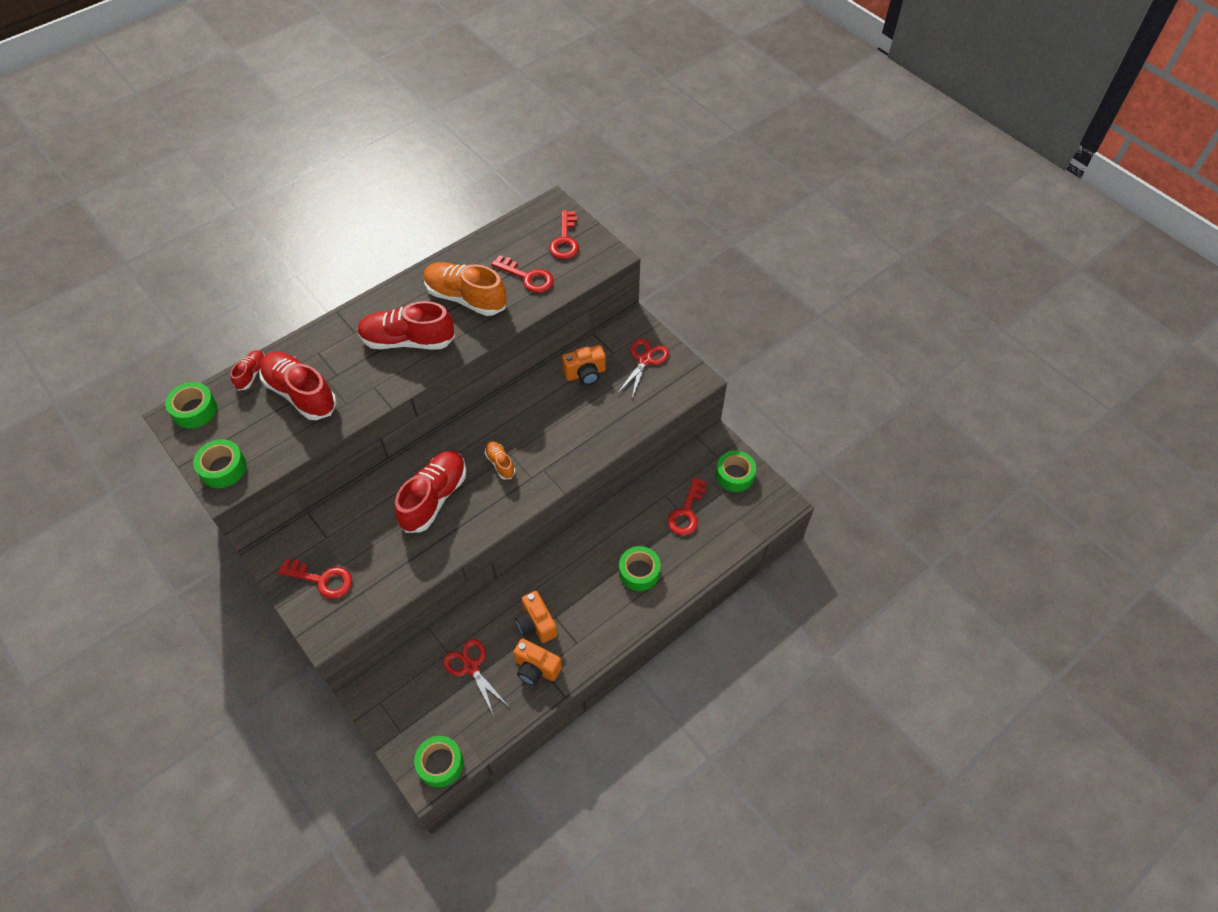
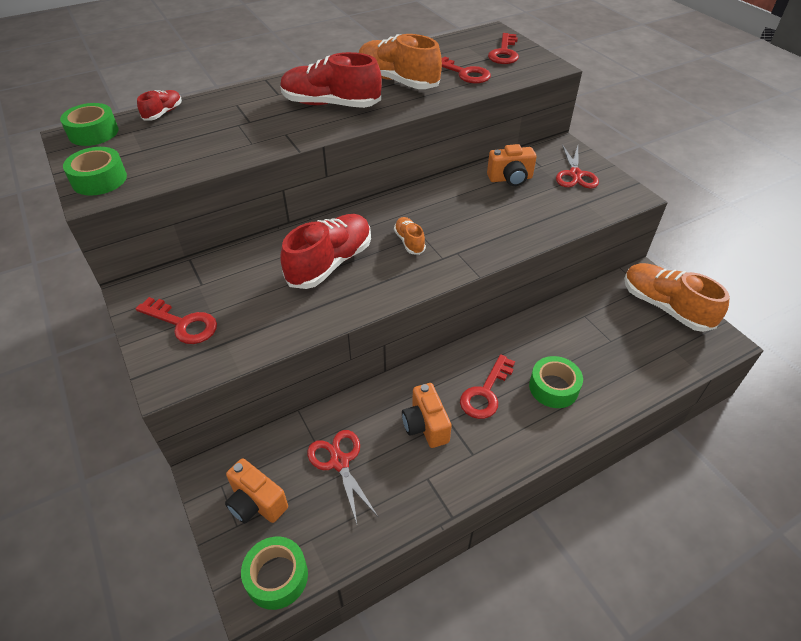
camera: 10 degrees right, 10 degrees down
red shoe [259,351,337,420] -> none
orange camera [513,638,562,685] -> orange camera moved to [225,458,288,524]
red scissors [618,339,669,398] -> red scissors turned 150 degrees clockwise [556,144,599,188]
red key [667,477,706,536] -> red key moved to [460,354,515,419]
green tape [716,451,756,492] -> orange shoe [624,263,730,332]

